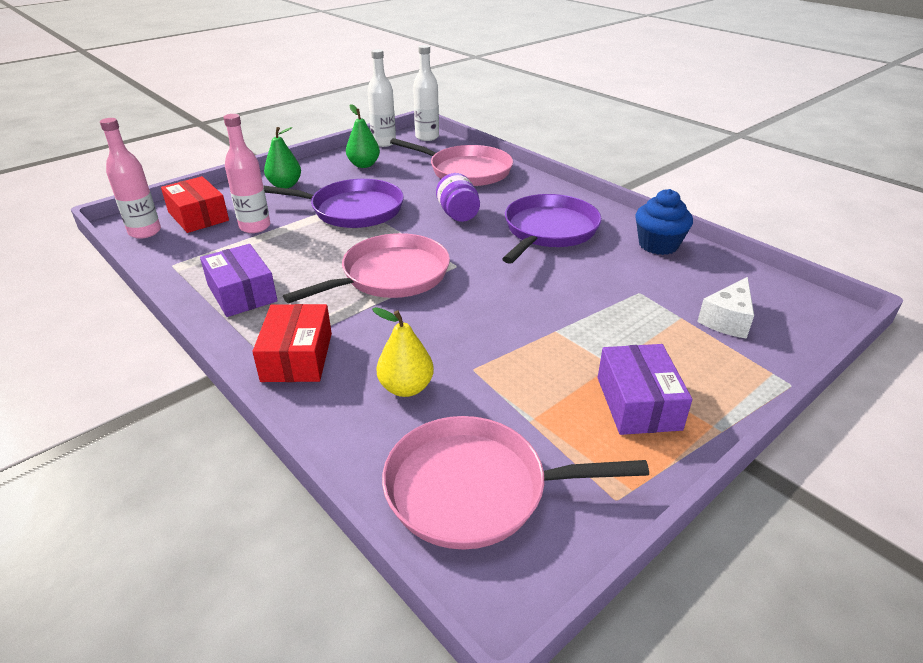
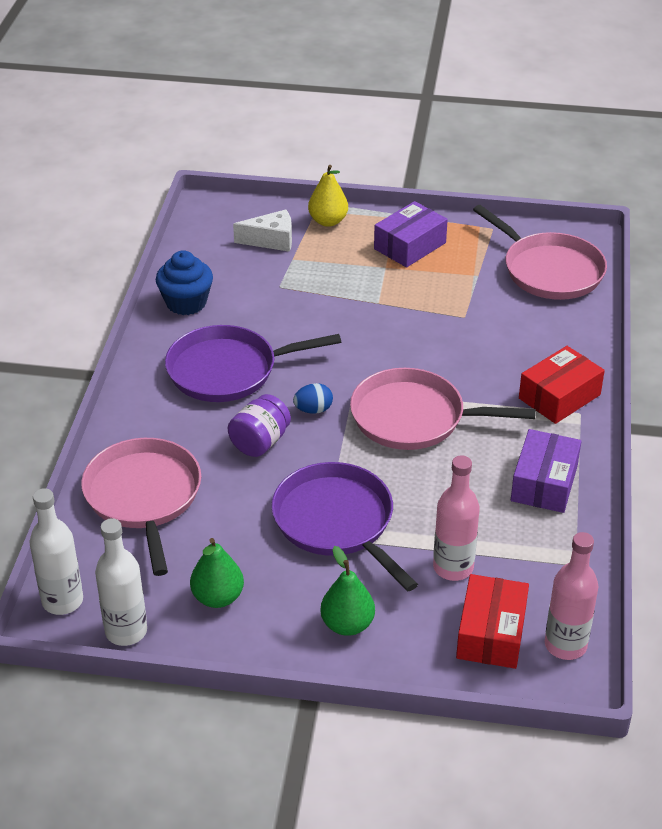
camera: 130 degrees left, 5 degrees up
yellow pear [372,307,434,397] -> yellow pear moved to [308,165,348,227]
none -> blue egg [293,383,333,414]

